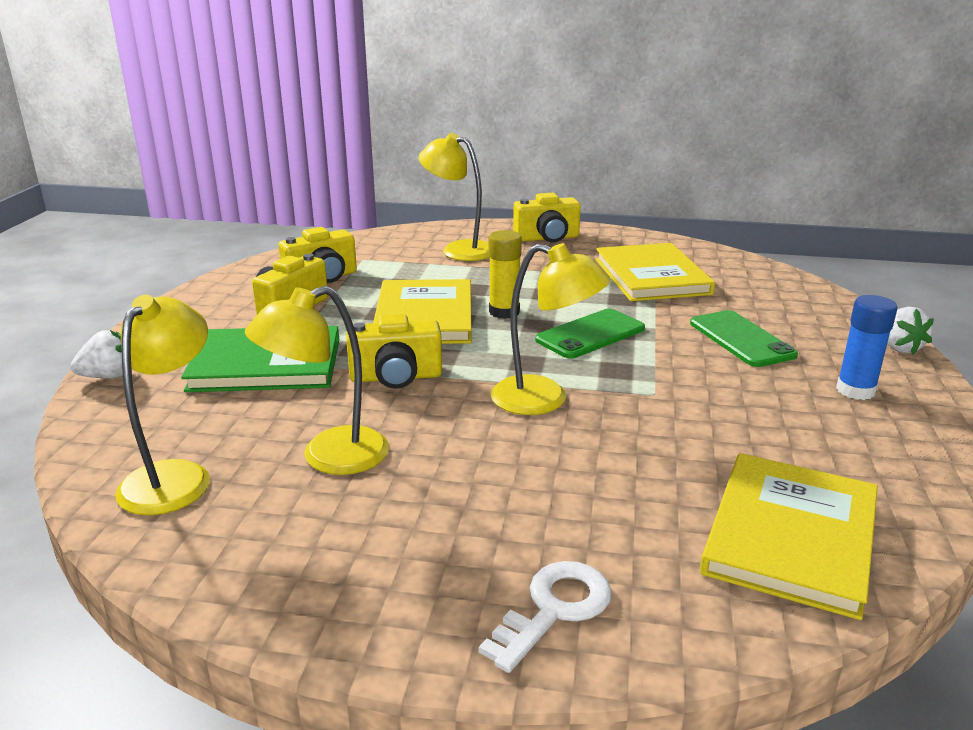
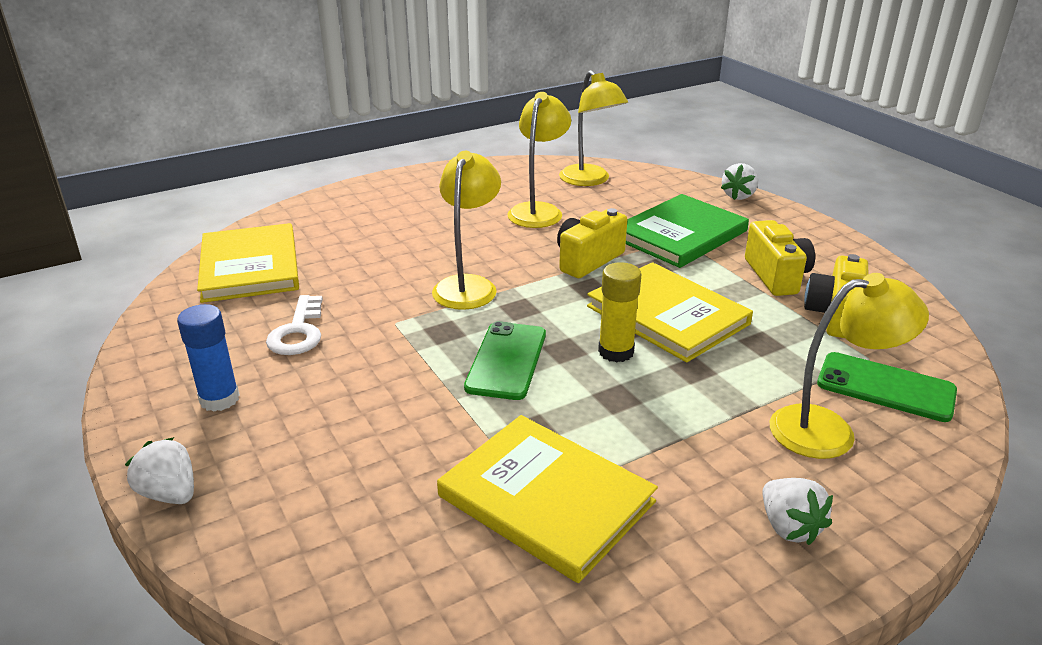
camera: 140 degrees right, 5 degrees up
white key [479,561,612,673] -> white key moved to [266,295,323,355]
yellow lamp [491,243,611,415] -> yellow lamp turned 120 degrees clockwise [432,151,501,310]
yellow camera [513,193,581,243] -> white strawberry [762,478,833,545]
green phone [690,310,798,367] -> green phone moved to [817,352,957,422]

